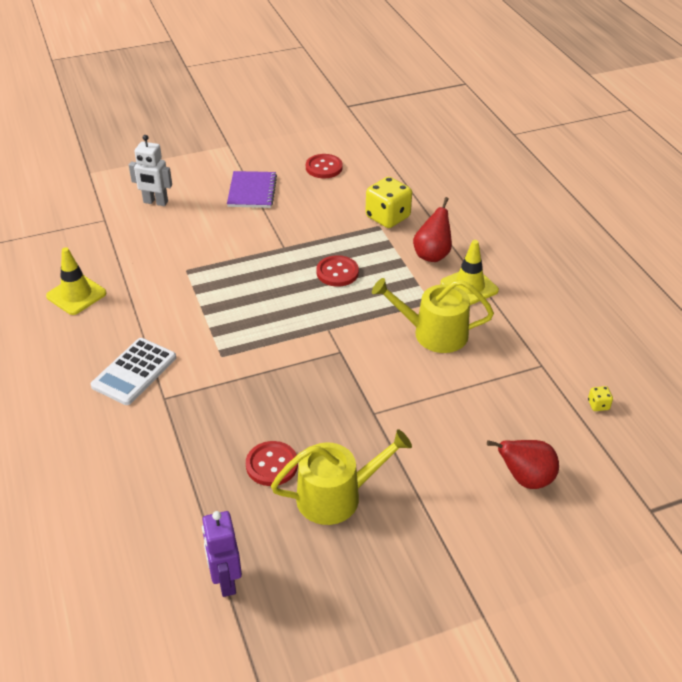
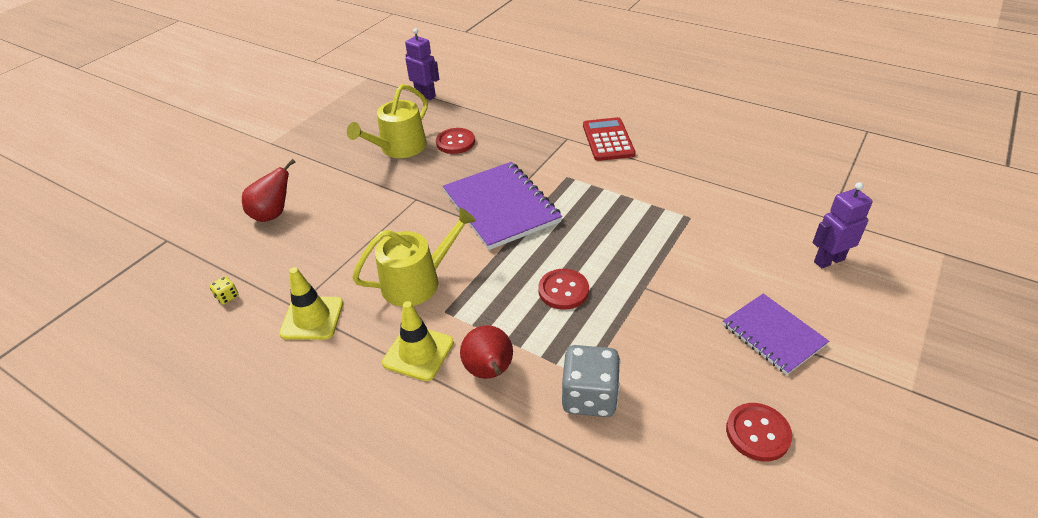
camera: 145 degrees right, 0 degrees up
yellow traffic cone [46,247,107,315] -> yellow traffic cone moved to [279,267,343,340]
white calculator [91,338,176,405] -> red calculator [583,117,636,161]
white robot [129,135,172,206] -> purple robot [813,182,873,268]
yellow dice [365,177,412,228] -> grey dice [562,345,620,417]
none -> purple notebook [443,162,562,250]

